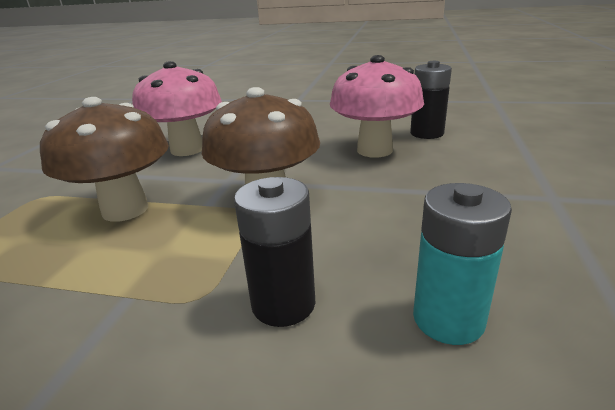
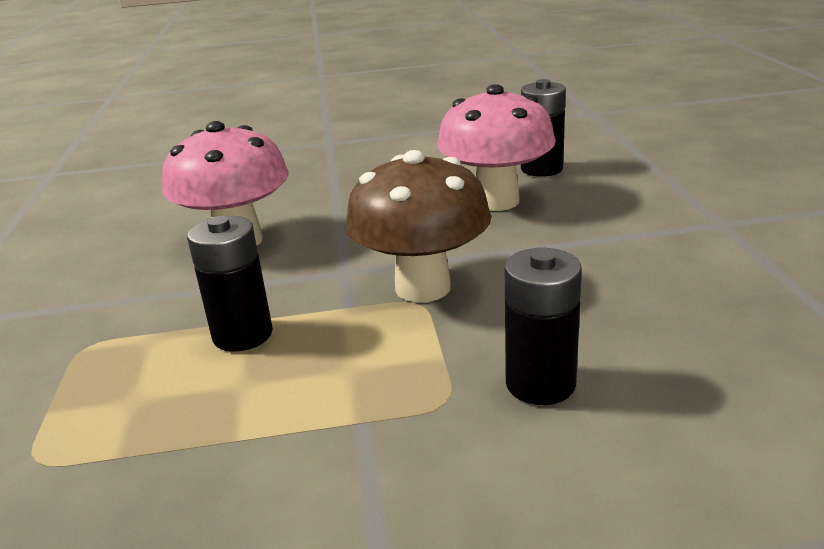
camera: 20 degrees left, 0 degrees up
brown mushroom [40,97,169,222] -> black battery [187,216,273,352]
turquoise battery [413,183,512,345] -> none

